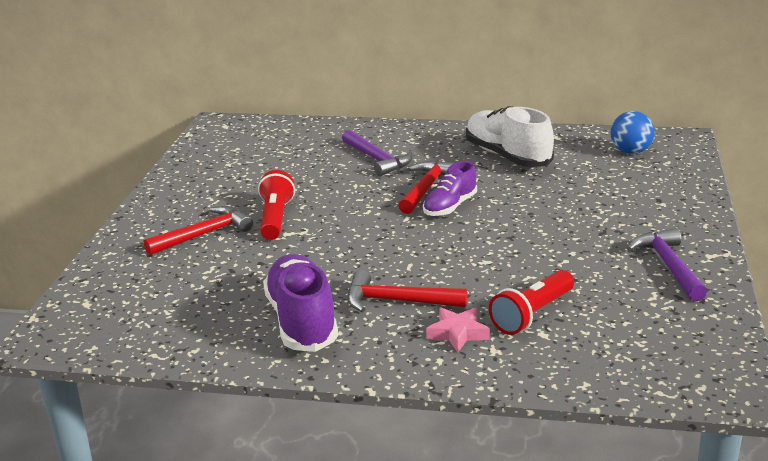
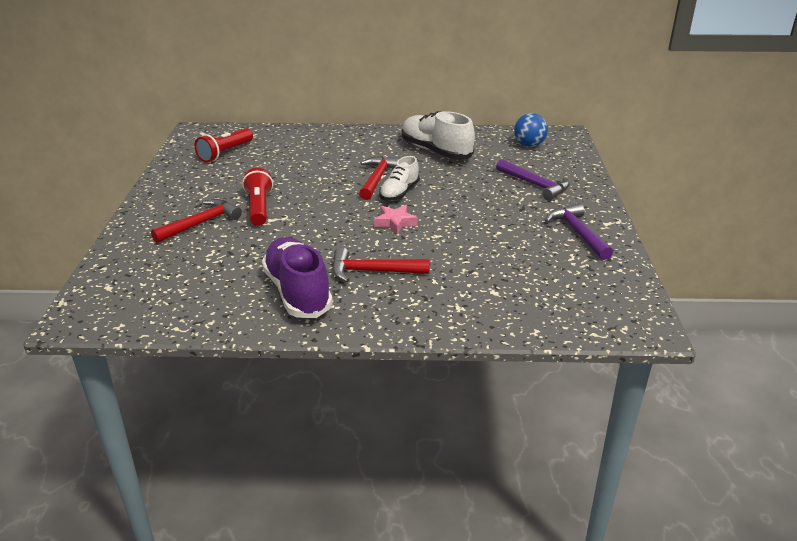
camera: 10 degrees left, 5 degrees up
purple hammer [342,130,413,176] -> purple hammer moved to [496,159,570,201]
purple shoe [423,161,477,216] -> white shoe [379,156,420,201]
pink star [426,308,490,353] -> pink star moved to [374,205,418,234]
red flashlight [489,270,574,335] -> red flashlight moved to [195,128,253,162]

